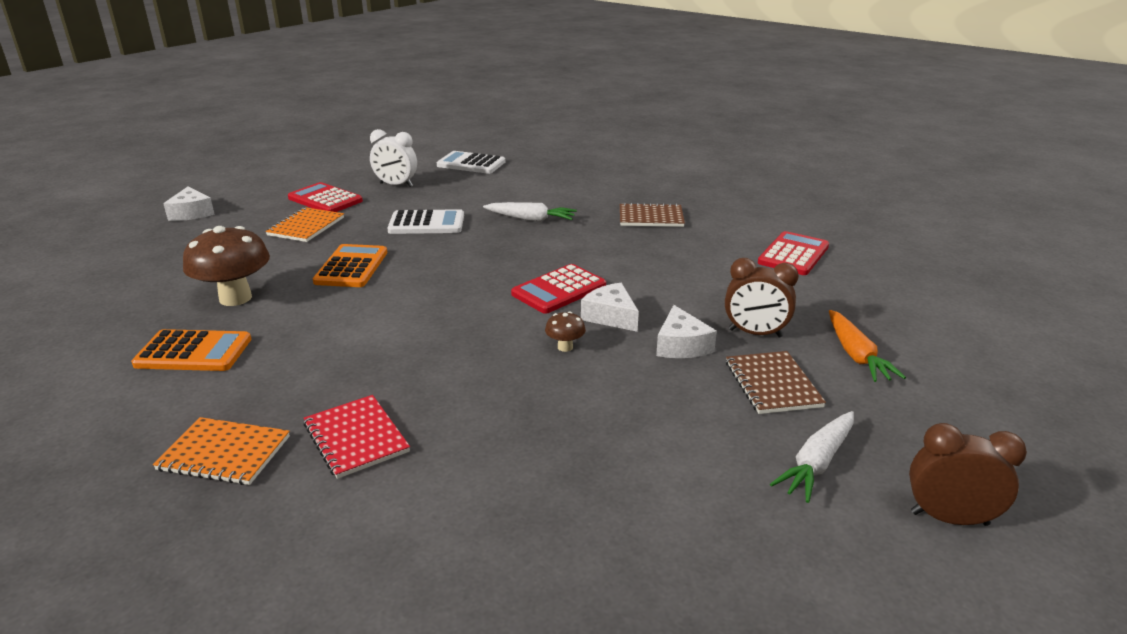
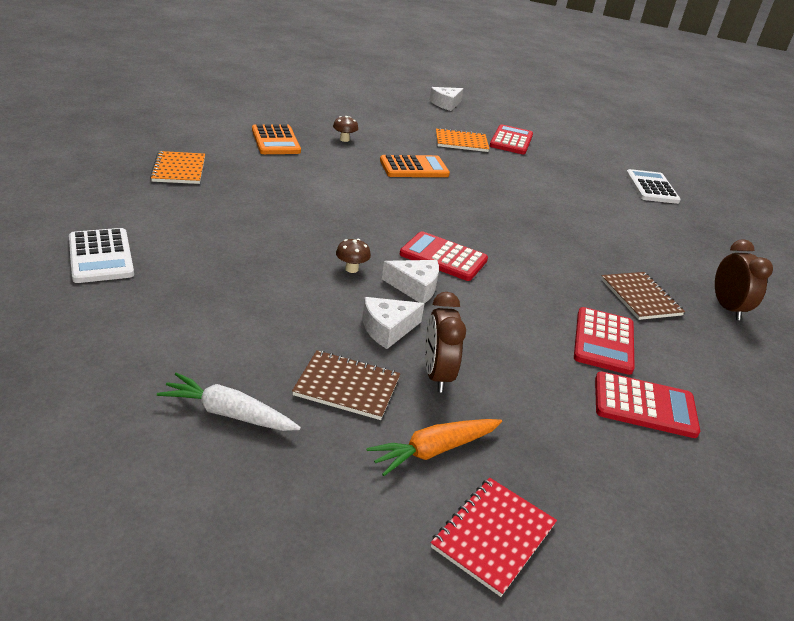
camera: 65 degrees right, 5 degrees up
brown mushroom [183,226,270,306] -> brown mushroom [333,116,358,142], size x0.45
red notebook [303,395,410,479] -> red notebook moved to [431,478,557,597]
white clock [370,129,417,187] -> none
white calculator [387,209,464,234] -> white calculator moved to [69,228,134,283]
white carrot [483,202,577,222] -> none
white cheese [581,283,639,332] -> white cheese turned 75 degrees clockwise [382,260,439,303]
brown notebook [726,351,826,414] -> brown notebook turned 45 degrees clockwise [292,350,400,420]
brown clock [909,423,1027,526] -> brown clock moved to [715,239,773,320]
none -> red calculator [574,307,635,375]

